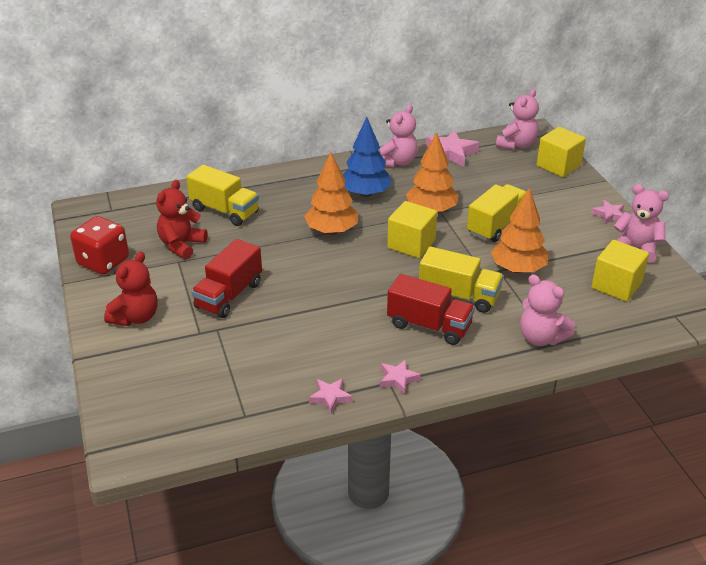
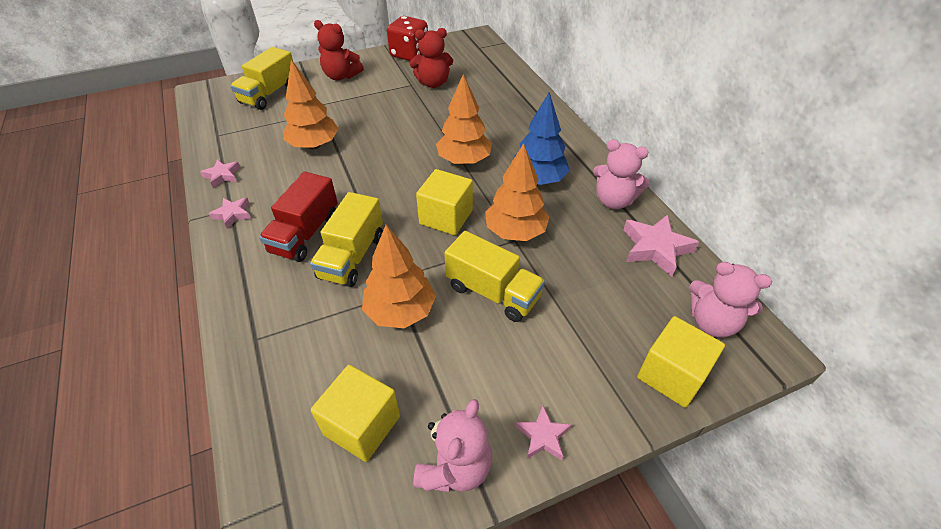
camera: 85 degrees right, 10 degrees up
red teddy bear [156,180,208,259] -> red teddy bear turned 150 degrees clockwise [410,28,453,88]
yellow truck [186,164,259,226] -> yellow truck moved to [230,47,293,110]
red truck [191,239,262,318] -> none
pink teddy bear [520,274,575,346] -> none
none -> orange tree [283,59,339,149]

